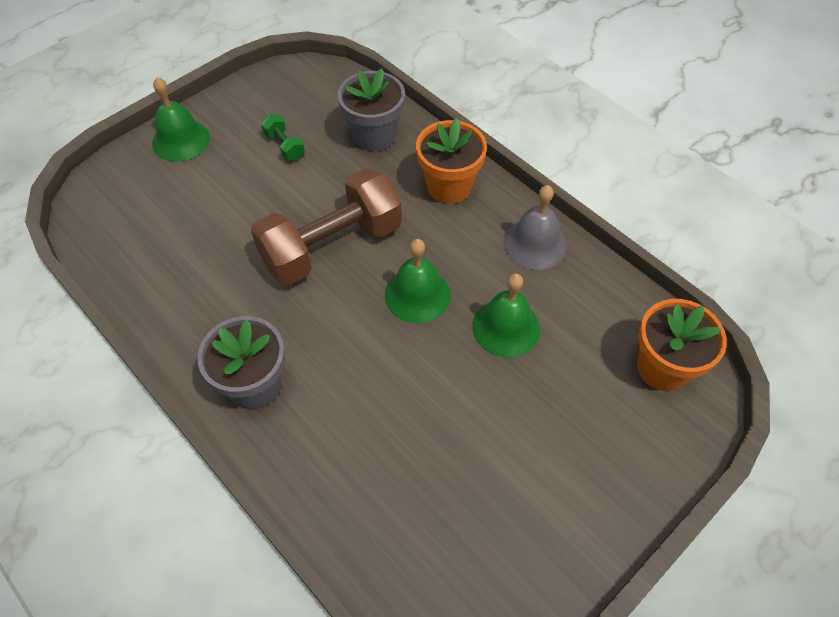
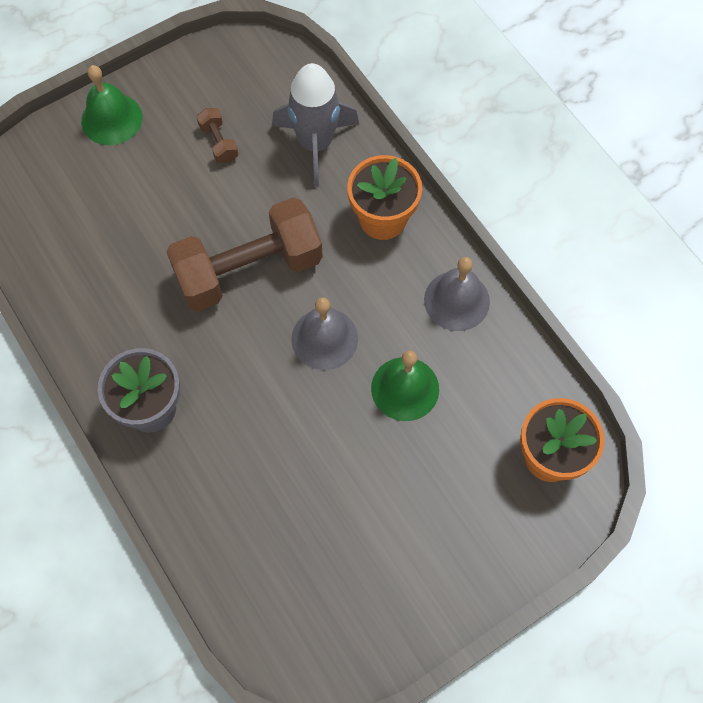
camera: 10 degrees right, 10 degrees up
green dumbbell [261,115,305,161] -> brown dumbbell [197,108,238,163]
grey flower pot [338,68,405,151] -> grey rocket [272,63,359,187]
green bell [385,239,451,323] -> grey bell [291,297,358,370]

